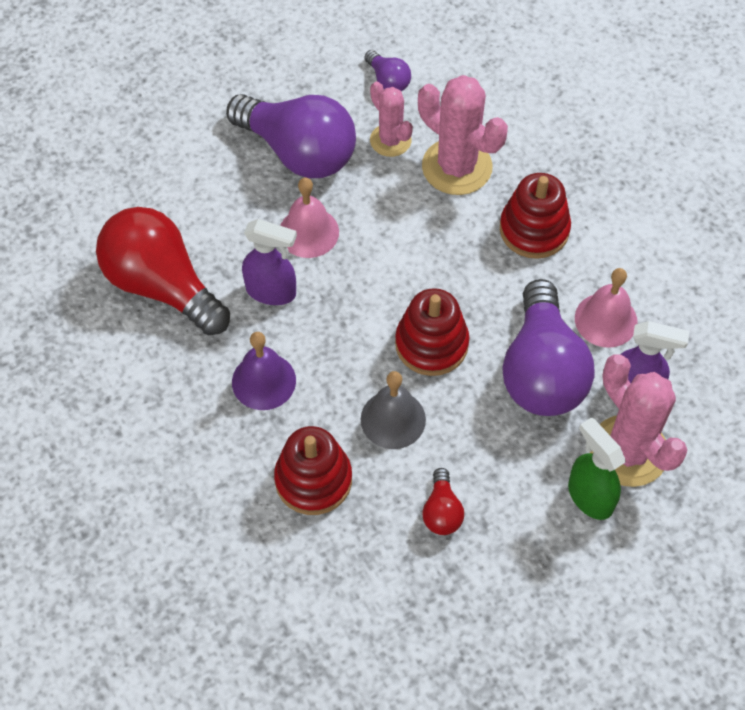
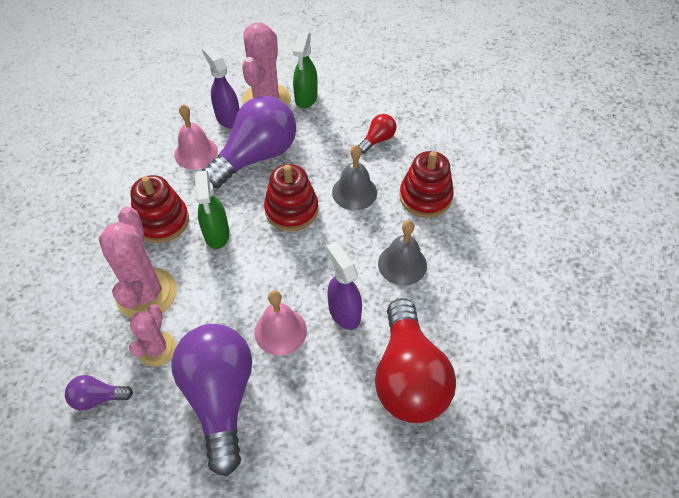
camera: 135 degrees left, 5 degrees down
purple bell [232,332,296,410] -> grey bell [378,220,427,286]
purple light bulb [364,50,411,91] -> purple light bulb turned 105 degrees counterclockwise [65,375,133,411]
none -> green spray bottle [195,170,230,249]

